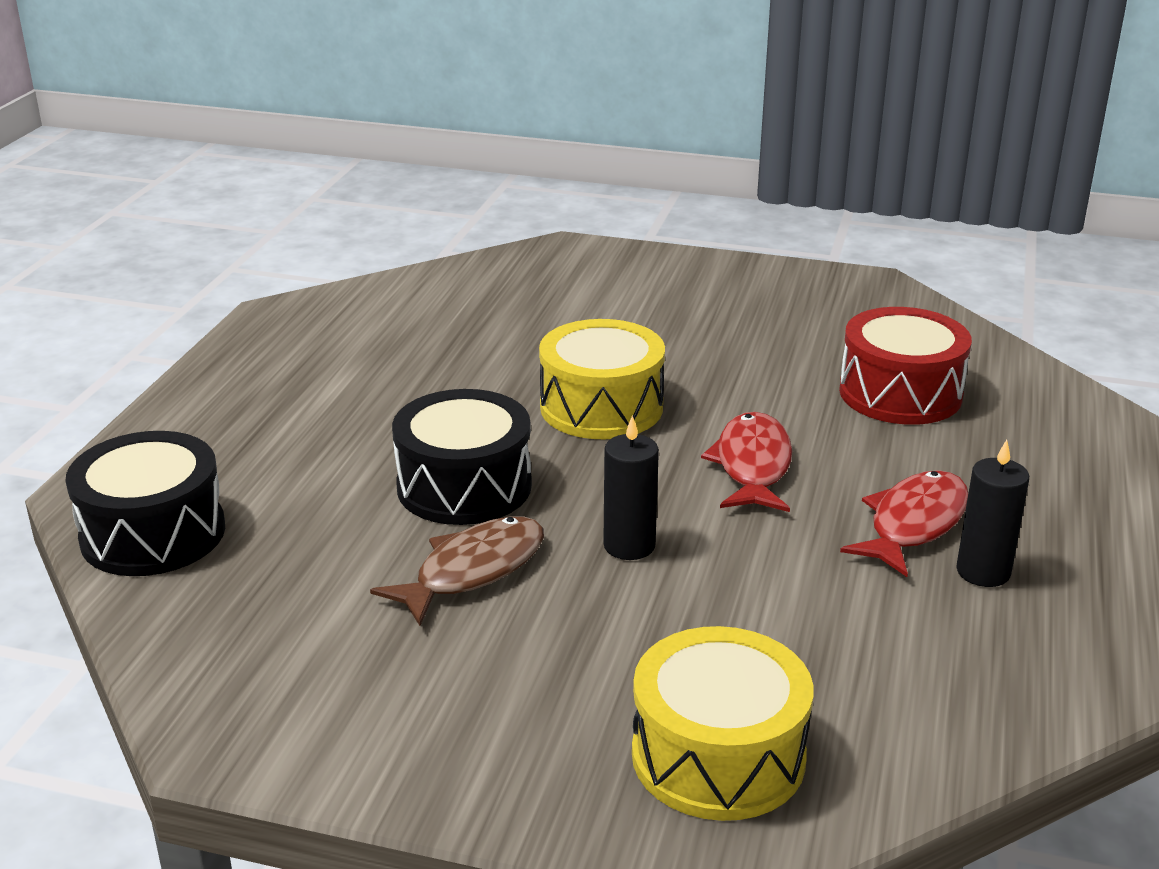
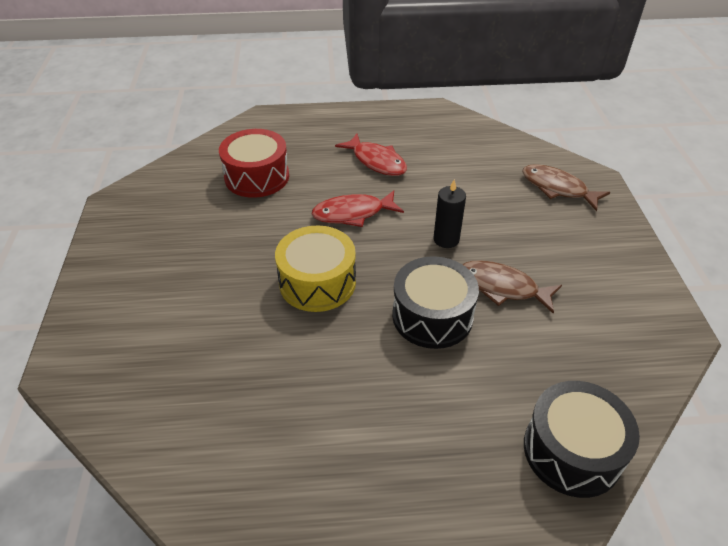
camera: 110 degrees left, 15 degrees up
yellow drum [632,626,813,821] -> brown fish [522,164,610,211]
red fish [840,470,968,577] -> red fish turned 150 degrees counterclockwise [335,133,407,176]
black candle [956,440,1029,587] -> none

